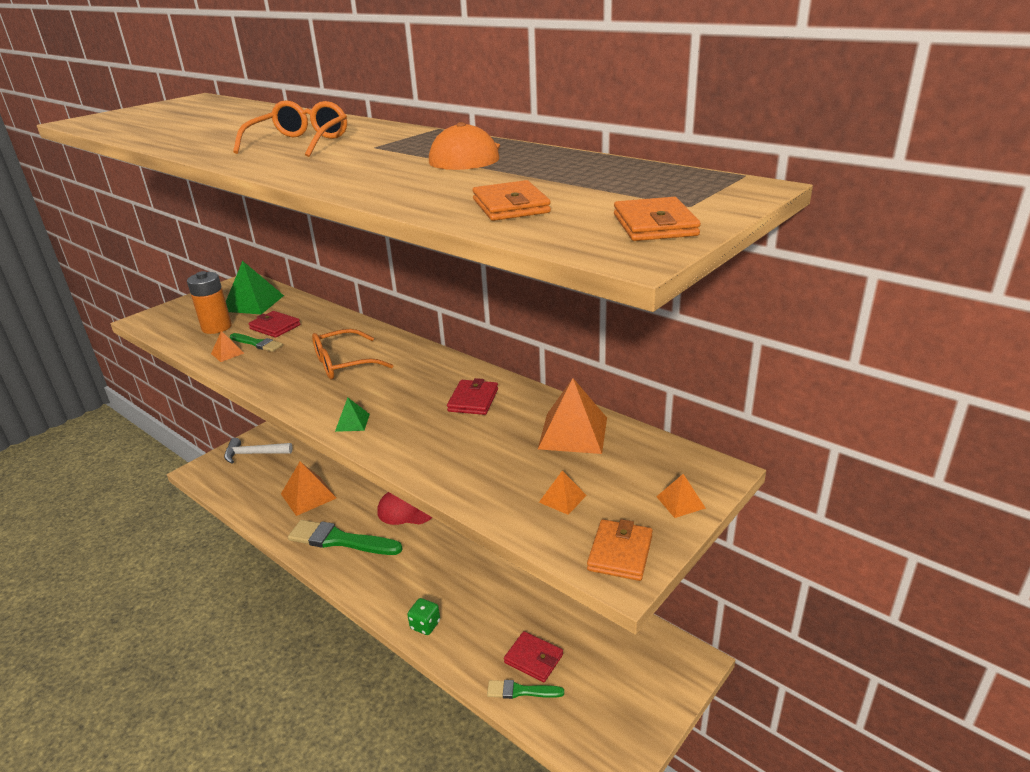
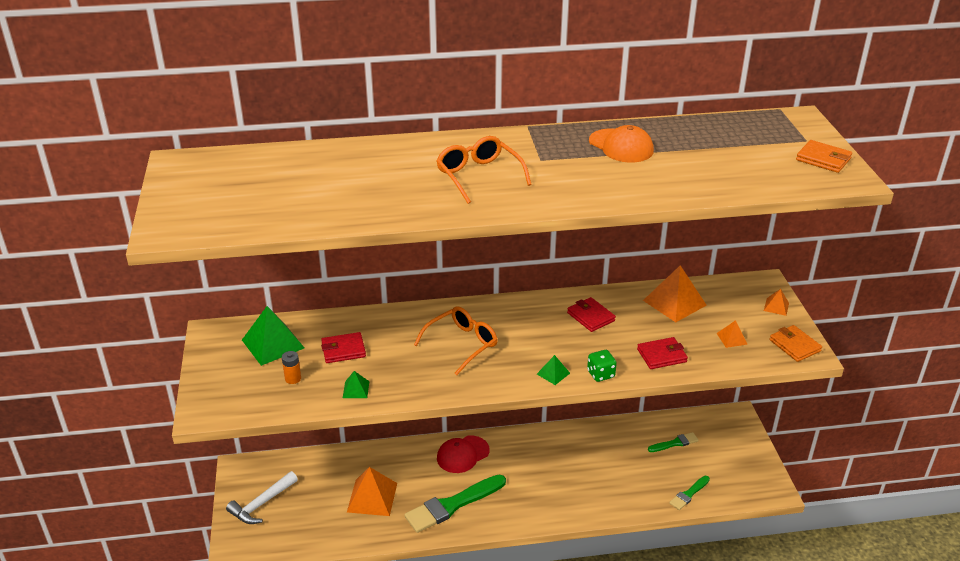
camera: 50 degrees left, 5 degrees up
orange battery [187,271,232,334] -> orange battery [282,351,301,384], size x0.53
orange pyramid [211,331,244,362] -> green pyramid [343,371,370,398]
green brush [230,333,283,352] -> green brush moved to [648,432,699,452]
orange glasses [312,329,394,379] -> orange glasses turned 150 degrees counterclockwise [414,306,498,375]
green dice [407,598,440,635] -> green dice moved to [587,350,617,382]
orange wallet [472,180,551,221] -> none
red wallet [504,631,563,682] -> red wallet moved to [637,337,688,369]

